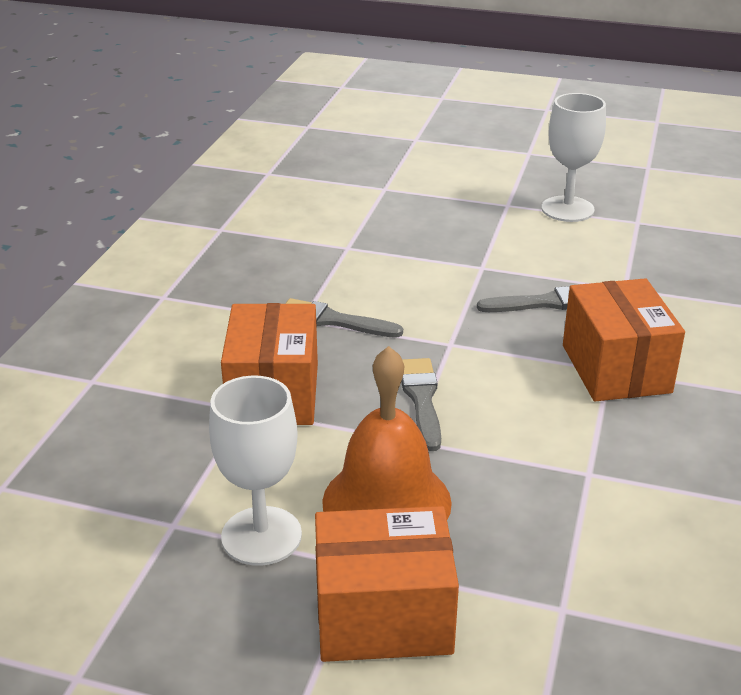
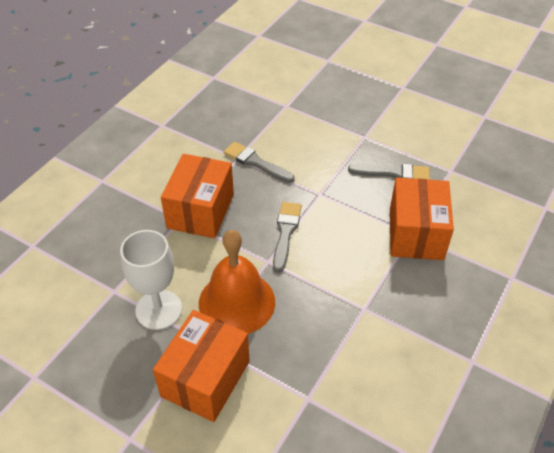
camera: 15 degrees right, 15 degrees up
orange box [315,506,459,662] -> orange box turned 75 degrees counterclockwise [153,310,250,422]
white goblet [541,93,606,222] -> none

